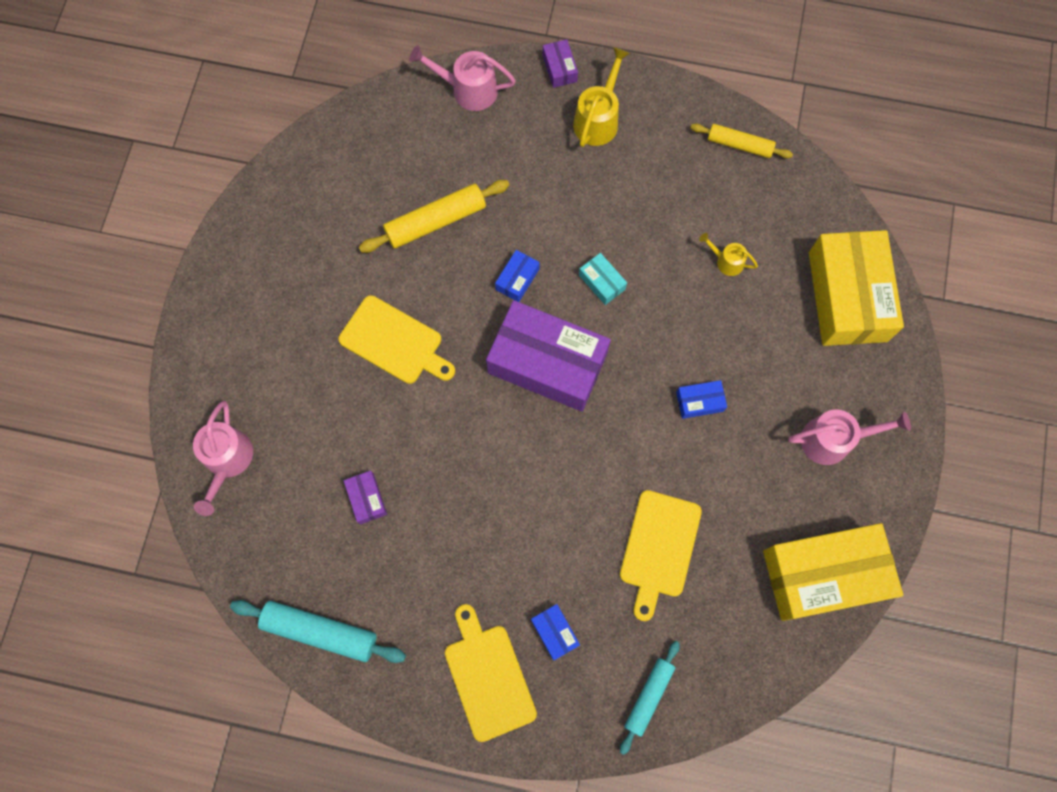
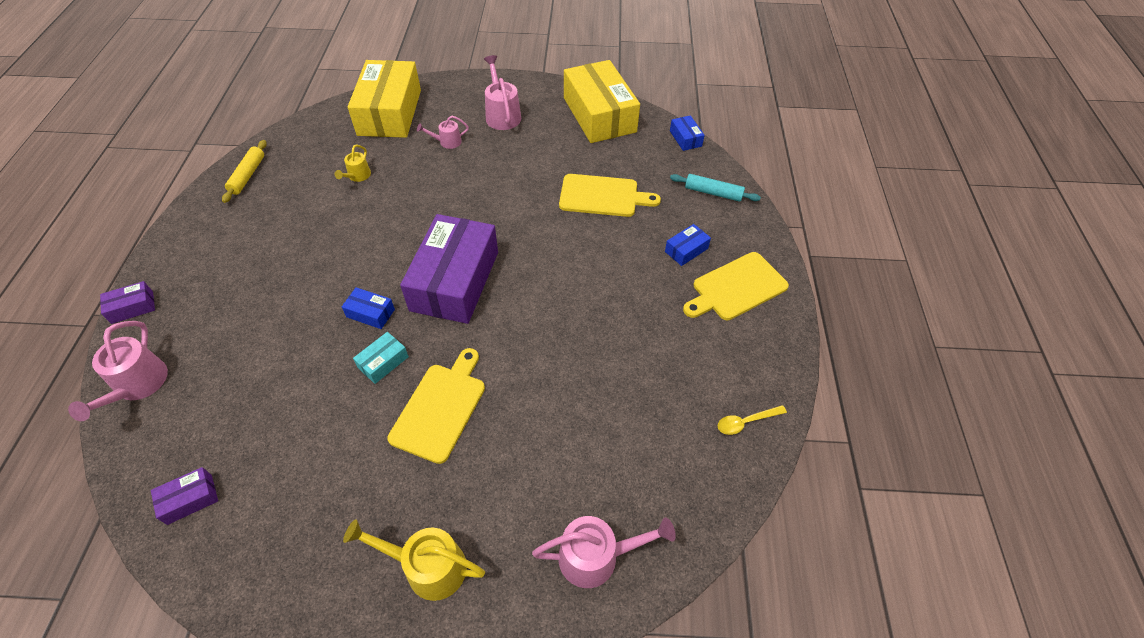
camera: 100 degrees left, 20 degrees down
turquoise rolling pin [230,600,406,663] -> yellow spoon [718,405,787,435]
purple box [344,471,387,524] -> purple box moved to [151,467,218,525]
yellow rolling pin [359,180,510,253] -> none
yellow watering can [573,47,630,147] -> yellow watering can moved to [343,519,485,601]
turquoise box [579,253,627,305] -> turquoise box moved to [353,332,409,384]
blue box [676,380,727,419] -> blue box moved to [670,115,705,151]
yellow box [809,230,904,346] -> yellow box turned 75 degrees counterclockwise [348,60,421,138]
none -> pink watering can [417,116,469,149]

